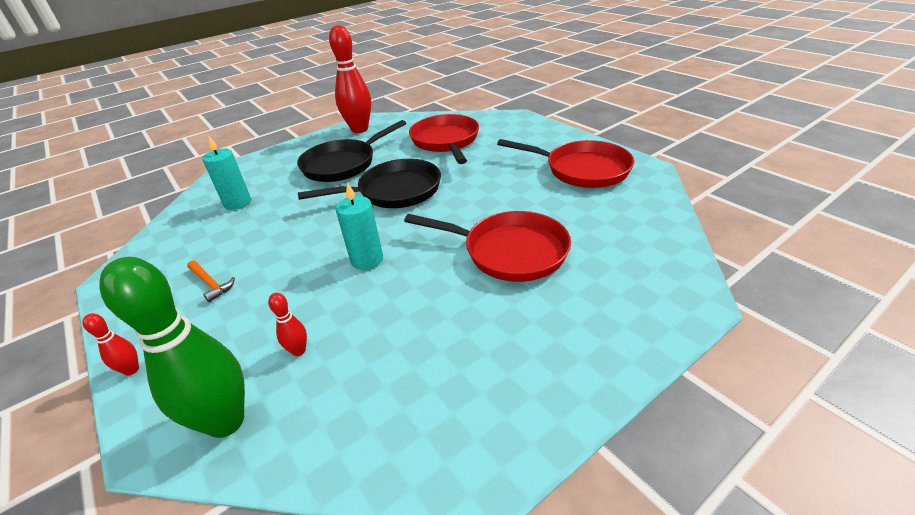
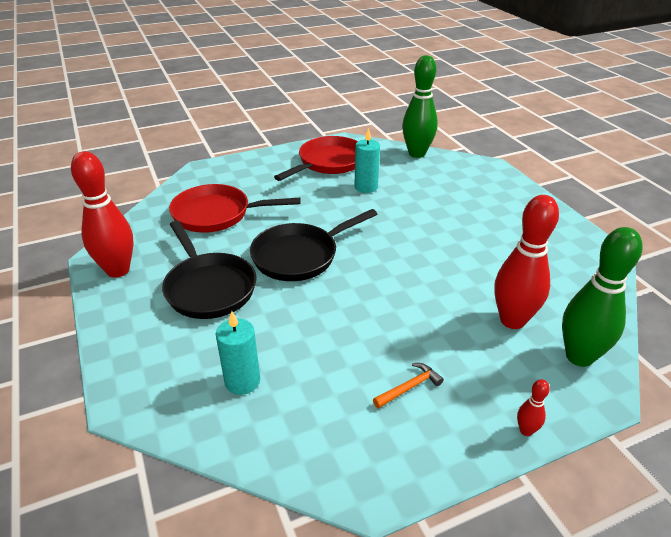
camera: 80 degrees left, 0 degrees up
red bowling pin [268,293,307,356] -> red bowling pin [494,195,559,329], size x2.35
black pan [298,159,441,208] -> black pan turned 120 degrees counterclockwise [250,209,377,281]
turquoise candle [336,182,383,270] -> turquoise candle moved to [354,128,380,193]
red pan [404,211,571,282] -> none
none -> green bowling pin [402,55,438,158]

